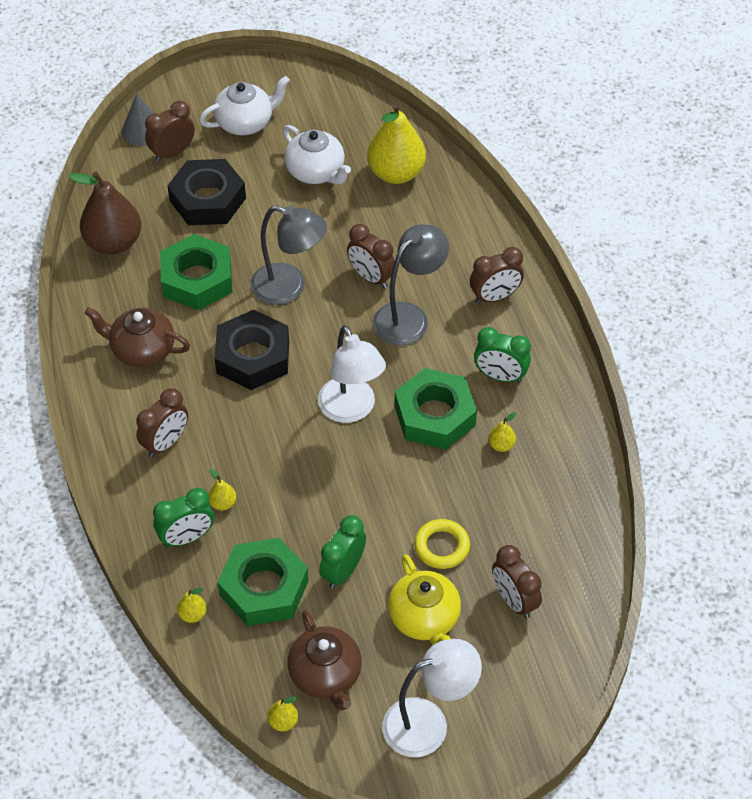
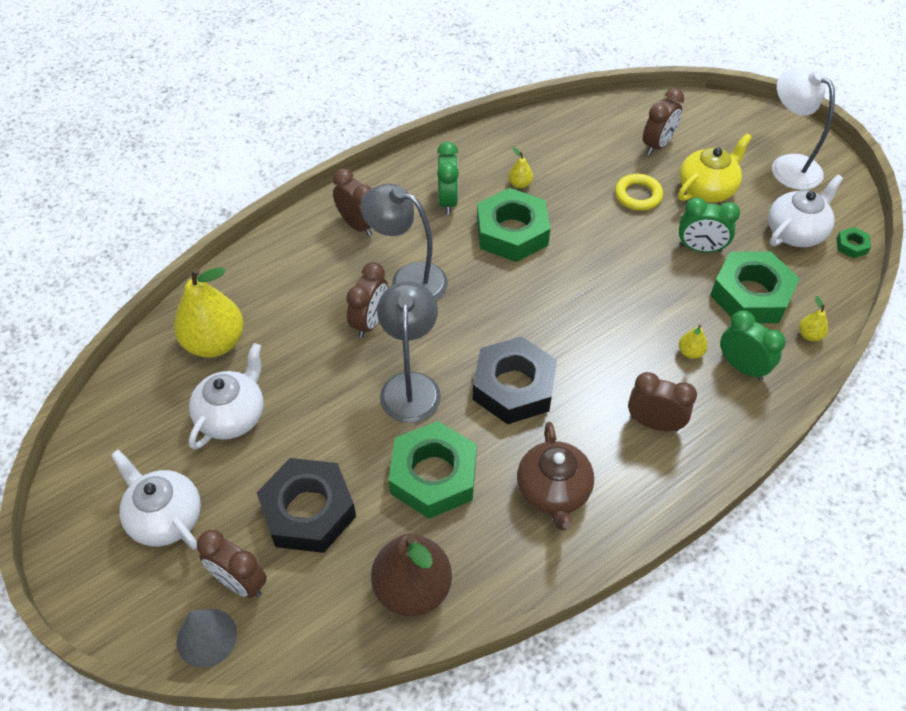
camera: 110 degrees left, 0 degrees up
yellow pear [267,696,298,731] -> green nut [836,227,871,259]
brown teapot [287,610,362,710] -> white teapot [768,175,843,247]
white lamp [318,325,386,423] -> none

